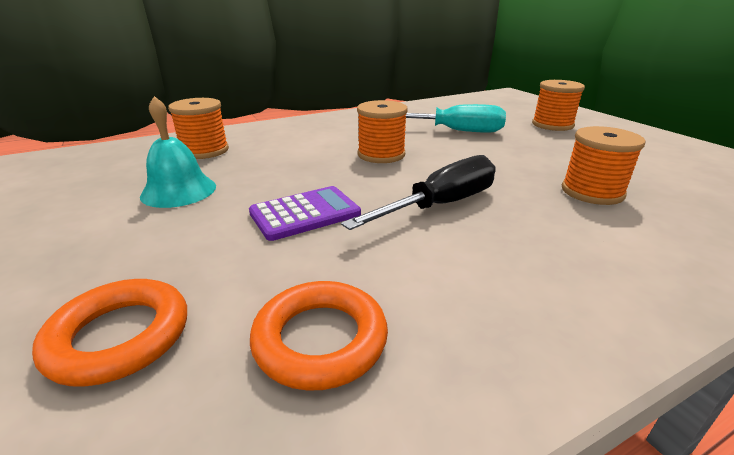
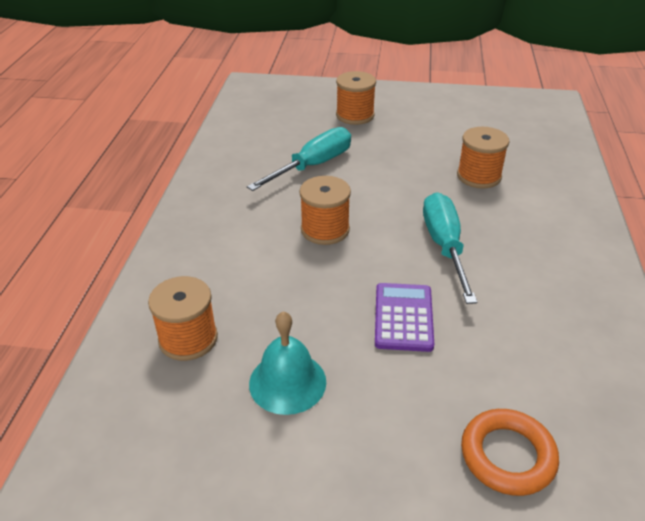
camera: 55 degrees left, 10 degrees up
orange ring [250,281,388,391] -> none
black screwdriver [341,155,496,230] -> turquoise screwdriver [423,192,477,304]

